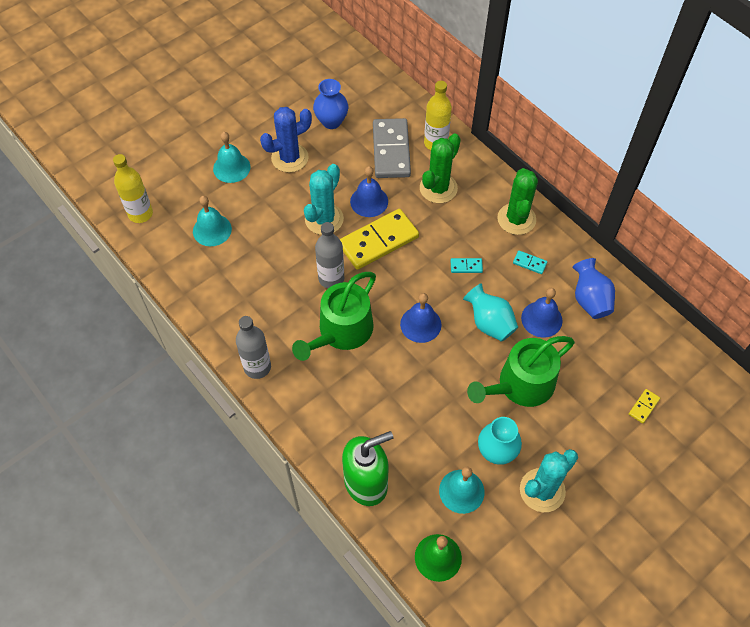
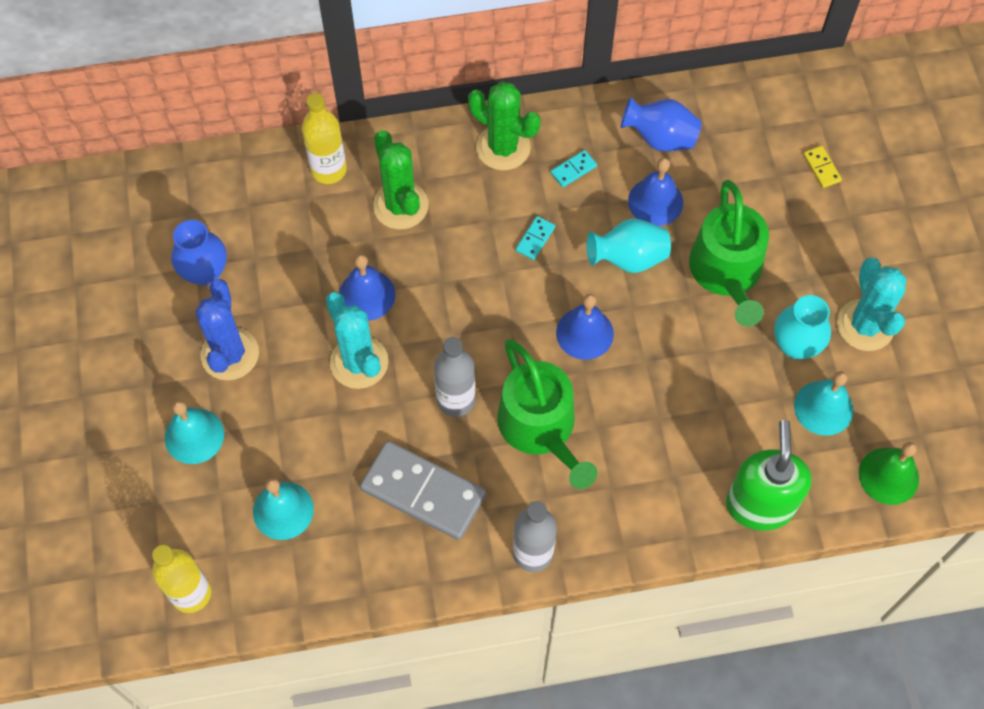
camera: 60 degrees left, 5 degrees up
yellow domino [340,209,419,270] -> none
grey domino [373,118,411,178] -> grey domino moved to [360,441,486,540]

